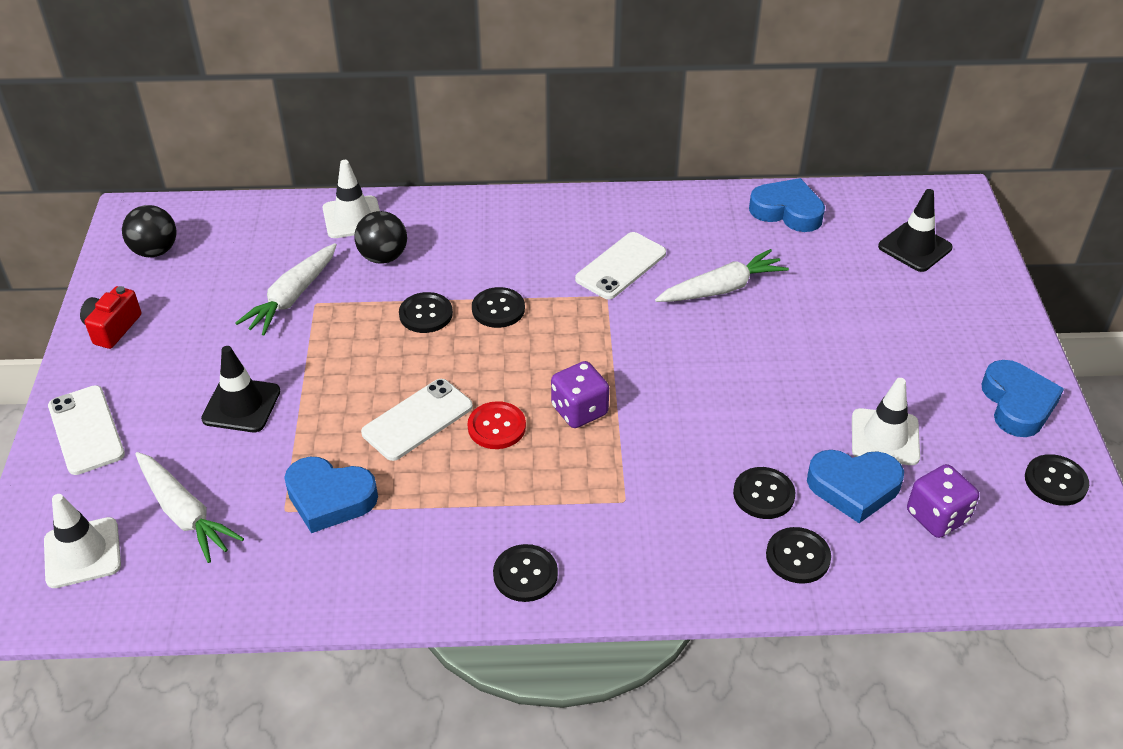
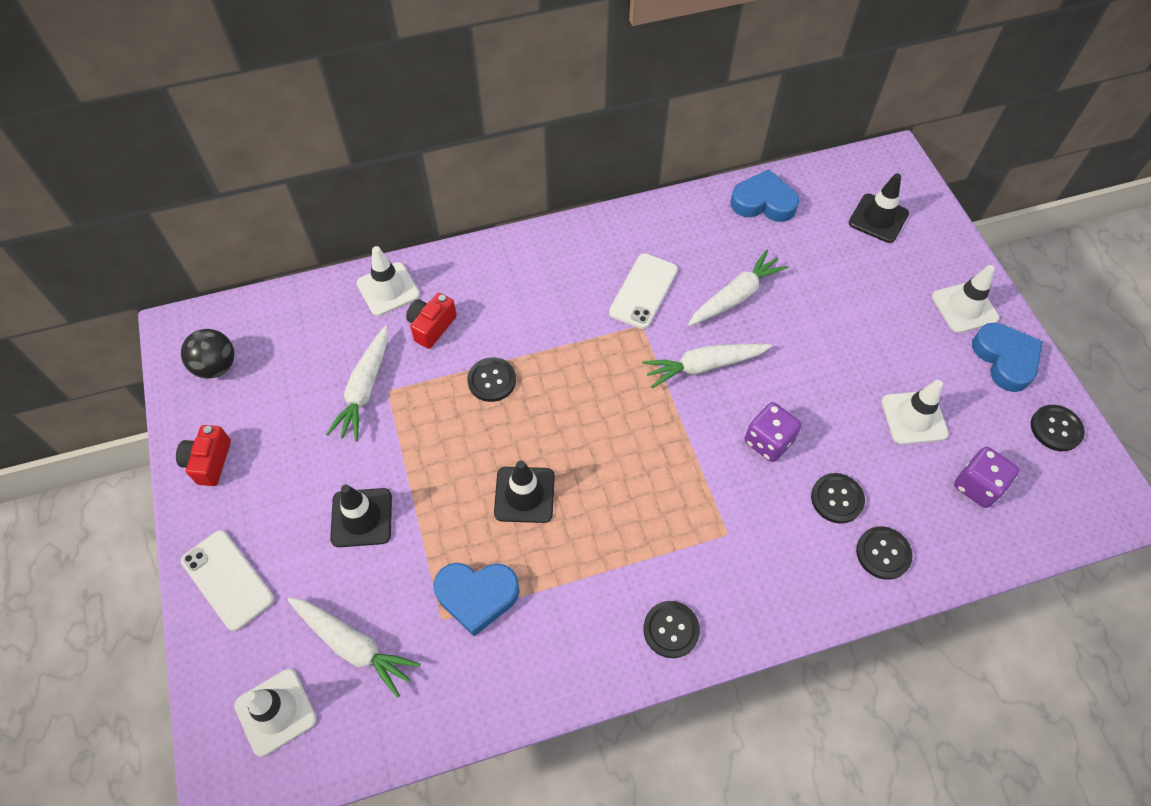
camera: 15 degrees left, 15 degrees up
black ball [355,211,407,264] -> red camera [406,293,457,349]
white phone [361,379,473,461] -> black traffic cone [494,460,555,523]
red button [467,401,526,449] -> none
black button [472,287,525,328] -> none
purple dice [551,361,609,428] -> purple dice moved to [745,402,801,462]
blue heart [807,450,904,523] -> none
none -> white carrot [642,343,772,388]
none -> white traffic cone [932,265,999,333]

